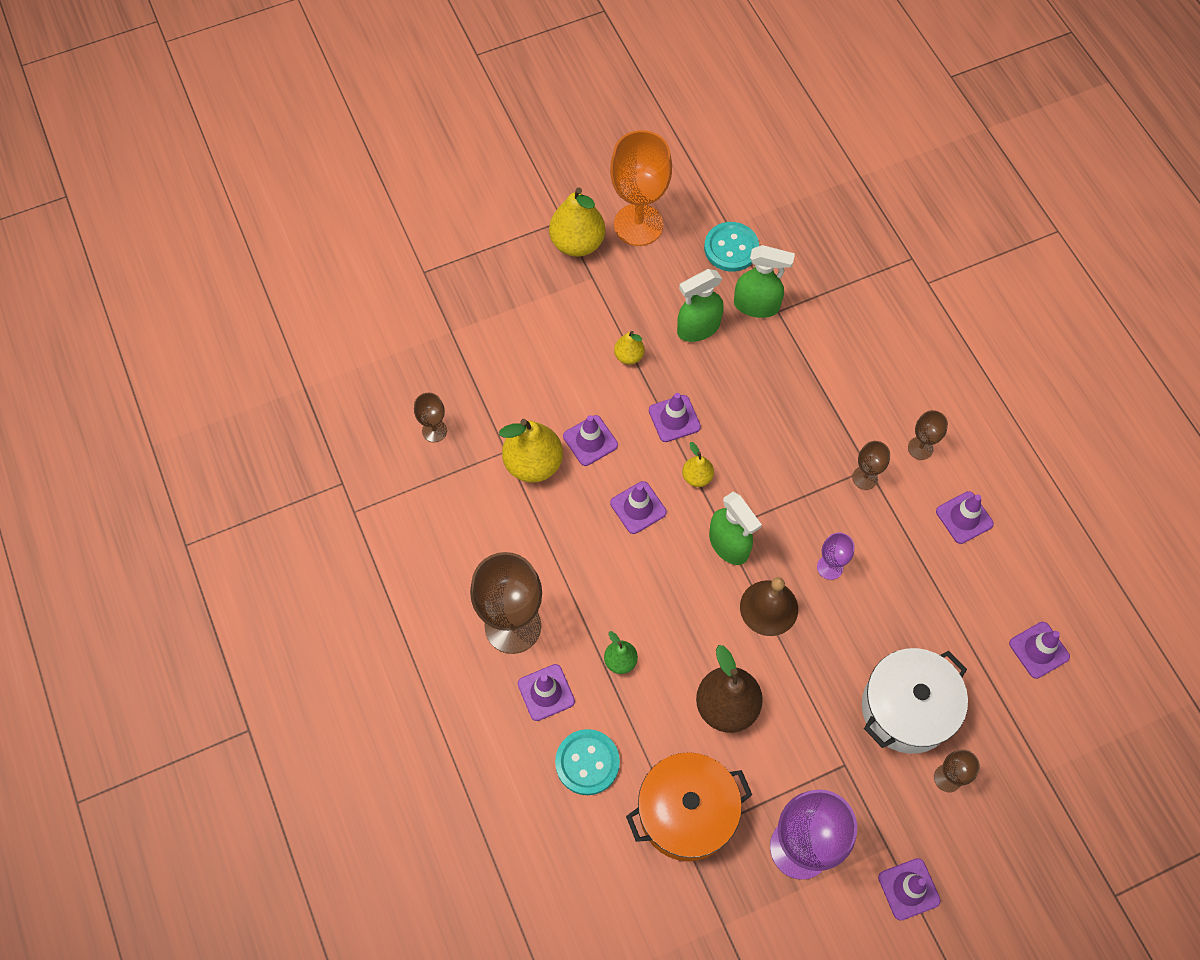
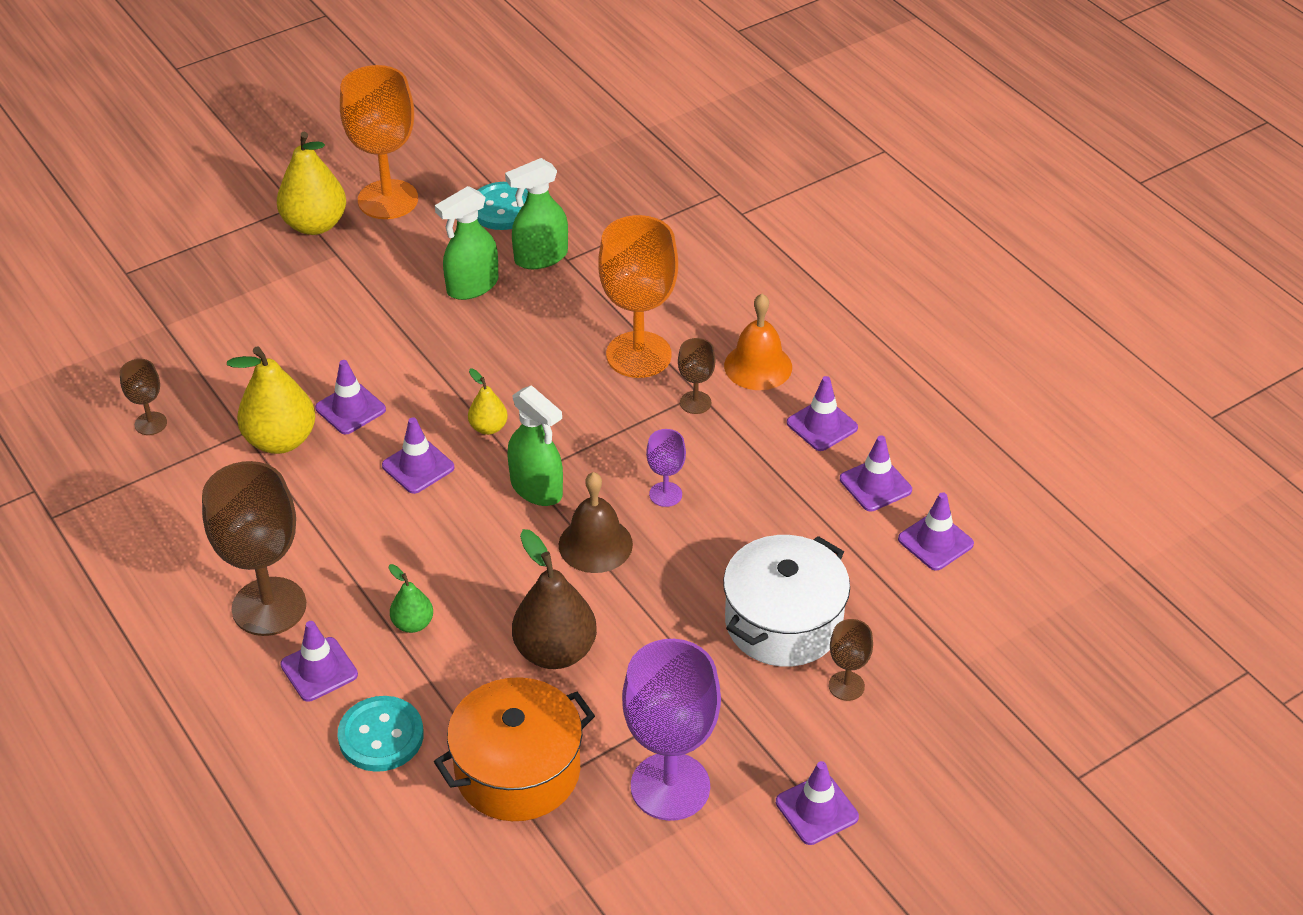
camera: 10 degrees left, 20 degrees down
yellow pear [614,331,644,364] -> none
purple traffic cone [649,393,701,442] -> purple traffic cone moved to [840,436,912,511]
green spray bottle [734,245,795,318] -> green spray bottle turned 150 degrees clockwise [505,158,568,269]
brown goblet [908,410,948,460] -> orange bell [724,294,792,390]
none -> orange goblet [598,215,678,378]

